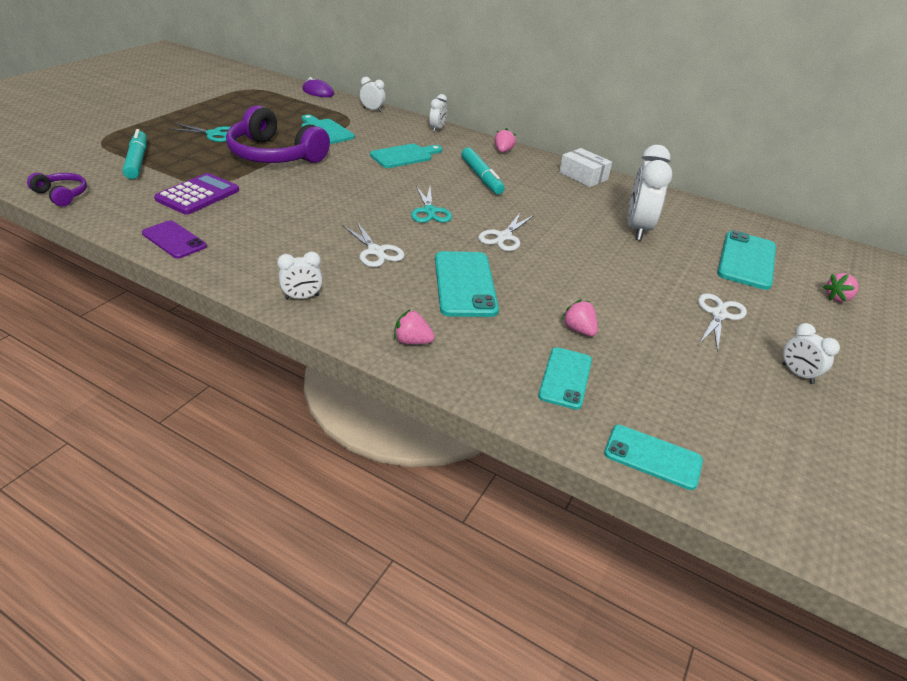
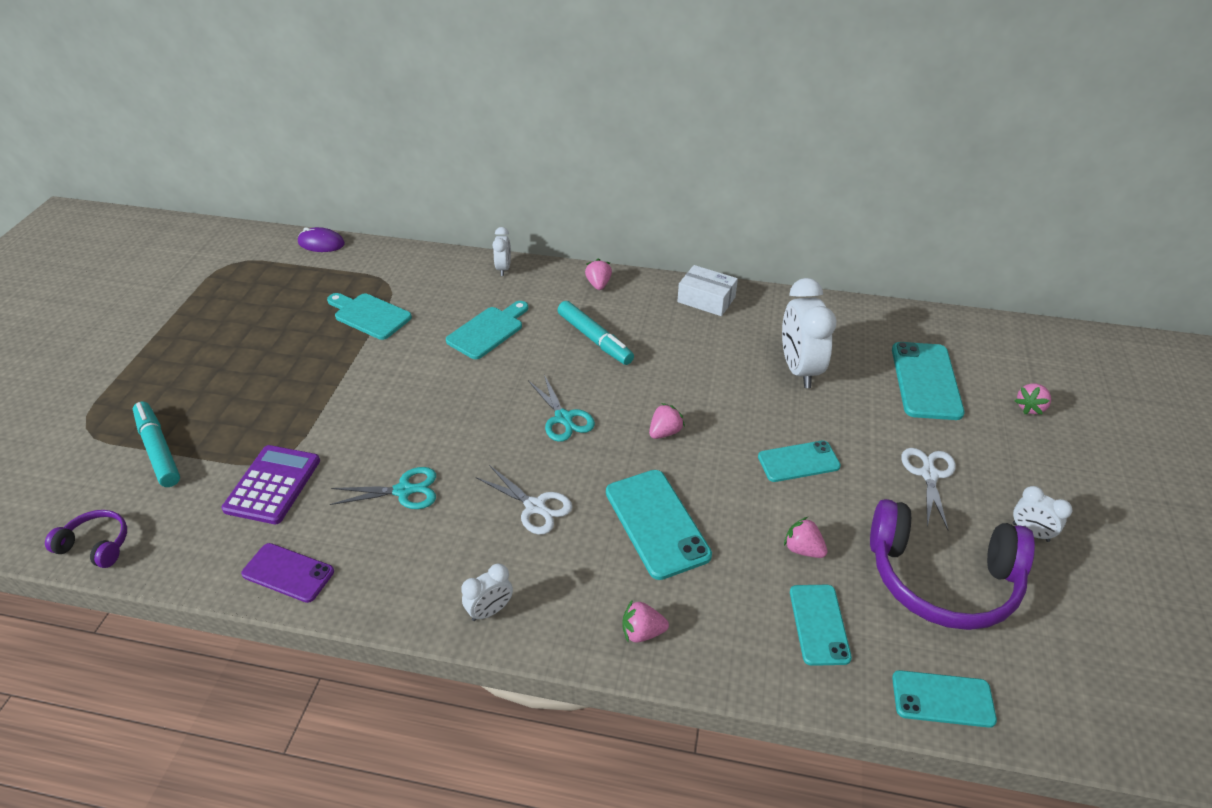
camera: 15 degrees left, 5 degrees up
turquoise scissors [167,123,230,142] -> turquoise scissors moved to [330,467,436,509]
purple headphones [226,105,330,163] -> purple headphones moved to [870,499,1035,630]
white clock [360,77,385,112] -> none
white scissors [478,212,534,251] -> pink strawberry [649,403,685,439]
none -> turquoise phone [758,440,841,482]

